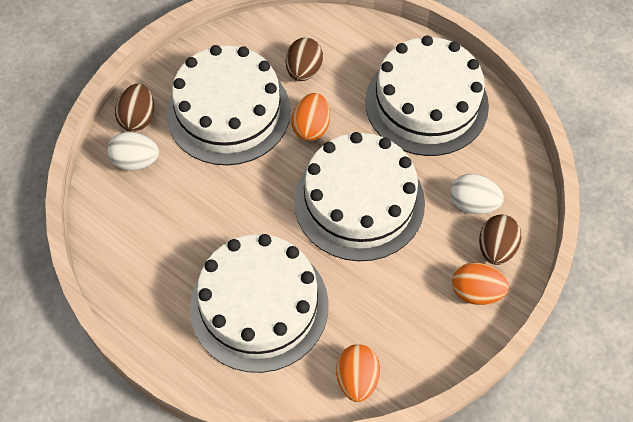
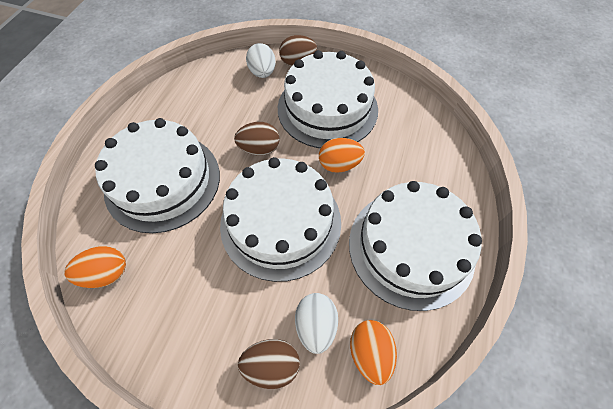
camera: 70 degrees right, 0 degrees up
brown egg [286,37,323,81] -> brown egg moved to [234,122,280,156]
orange egg [452,262,509,305] -> orange egg moved to [350,320,397,385]

